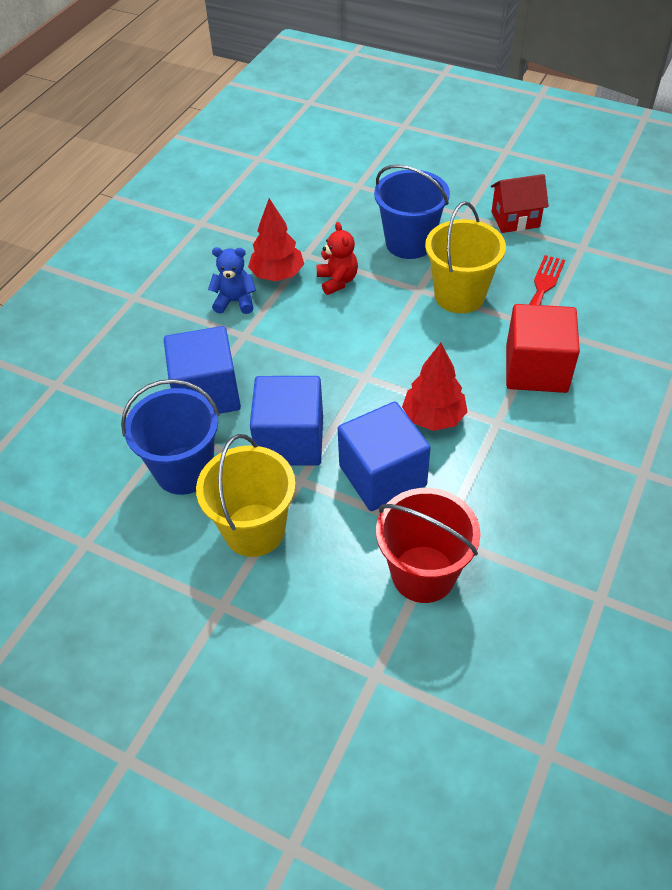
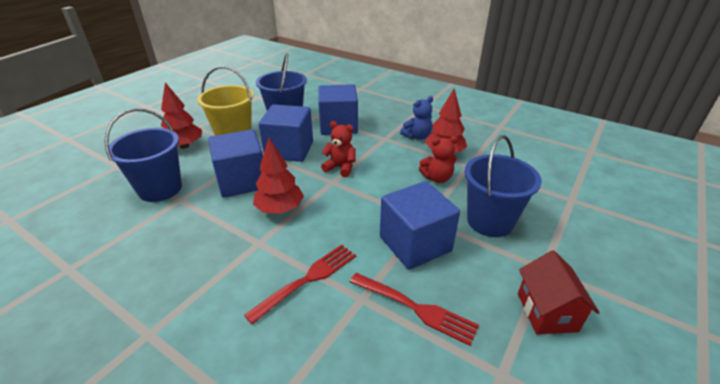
camera: 95 degrees right, 15 degrees down
blue teddy bear [208,247,256,314] -> blue teddy bear turned 45 degrees clockwise [400,96,433,140]
red bucket [376,488,481,603] -> blue bucket [105,108,182,202]
yellow bucket [425,201,506,313] -> blue cube [380,181,460,270]
red cube [506,304,580,393] -> red fork [244,244,356,324]
none -> red tree [161,82,202,149]
none -> red teddy bear [321,121,355,177]

